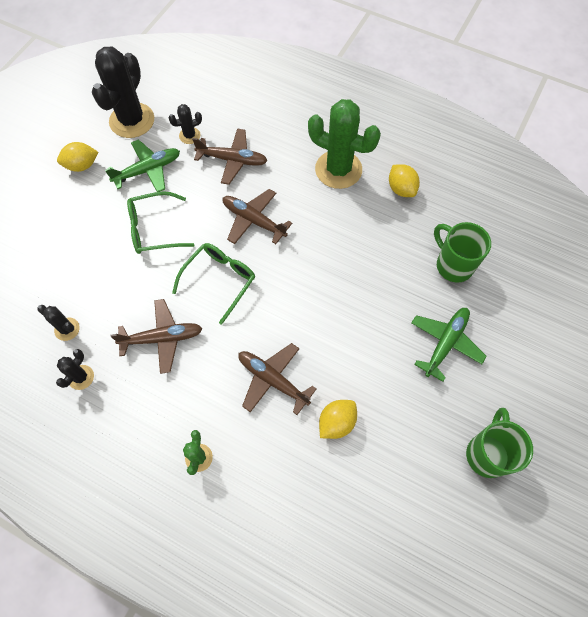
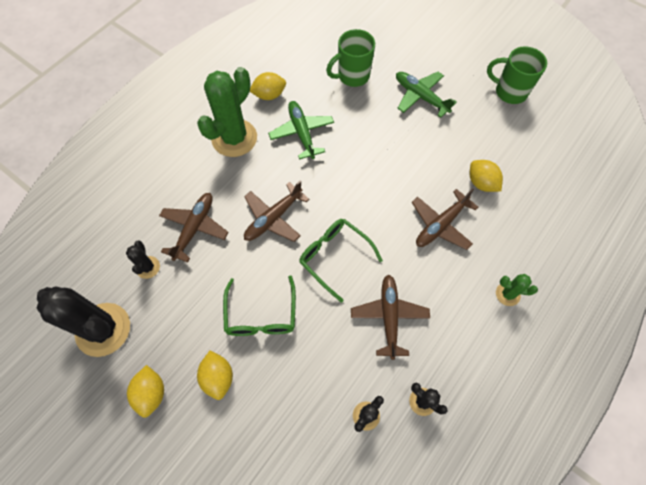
camera: 80 degrees left, 0 degrees up
green plane [105,139,180,192] -> green plane moved to [268,101,334,159]
none -> yellow lemon [197,351,233,400]

